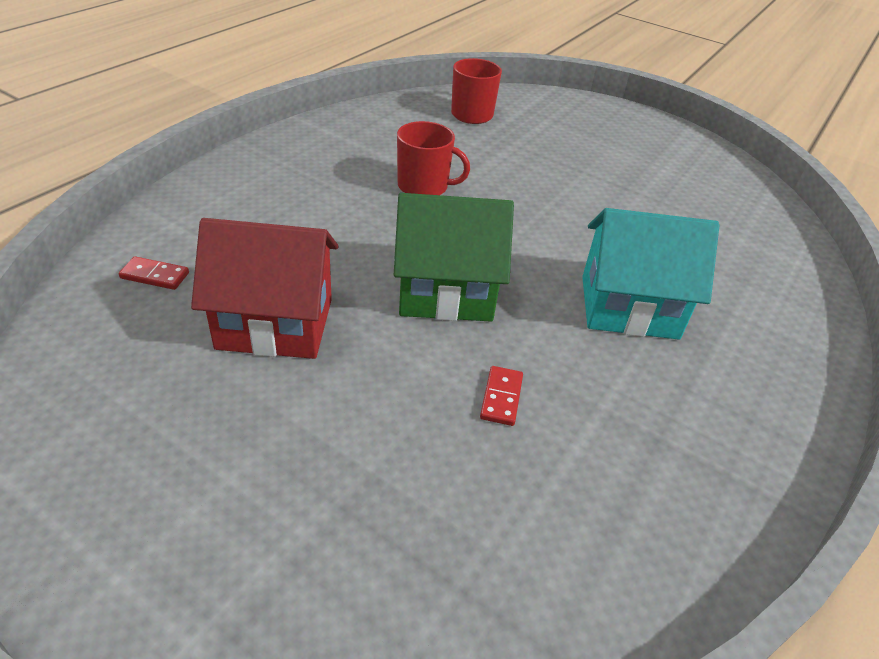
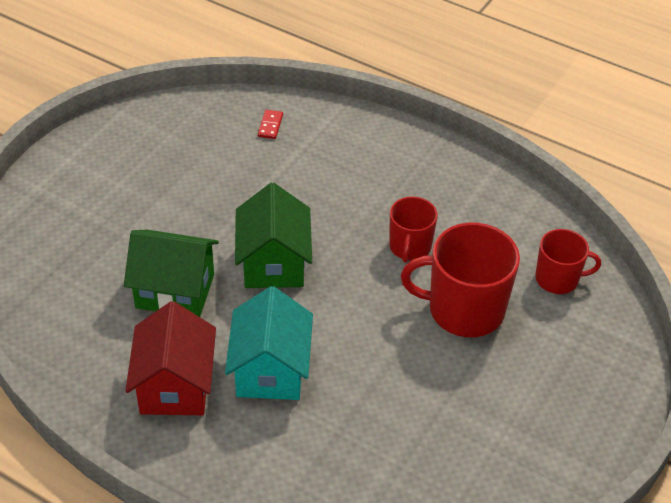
camera: 90 degrees right, 5 degrees up
red house [191,218,339,359] -> red house moved to [125,301,216,415]
red domino [480,366,523,426] -> green house [124,230,219,317]
none -> red mug [401,223,520,337]

